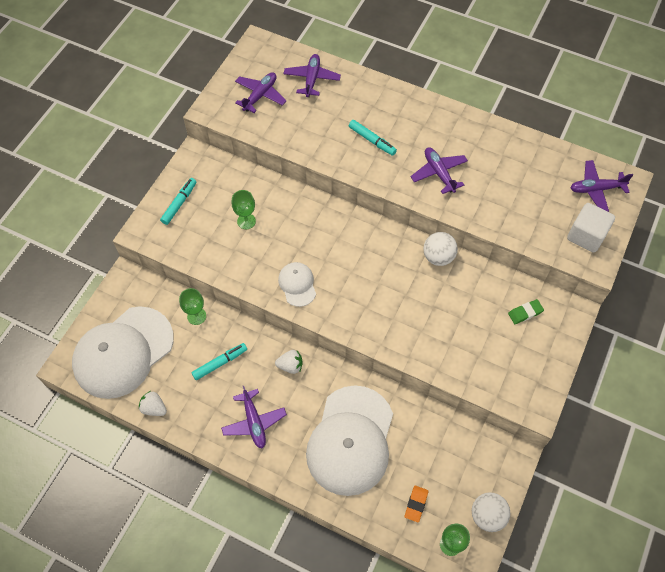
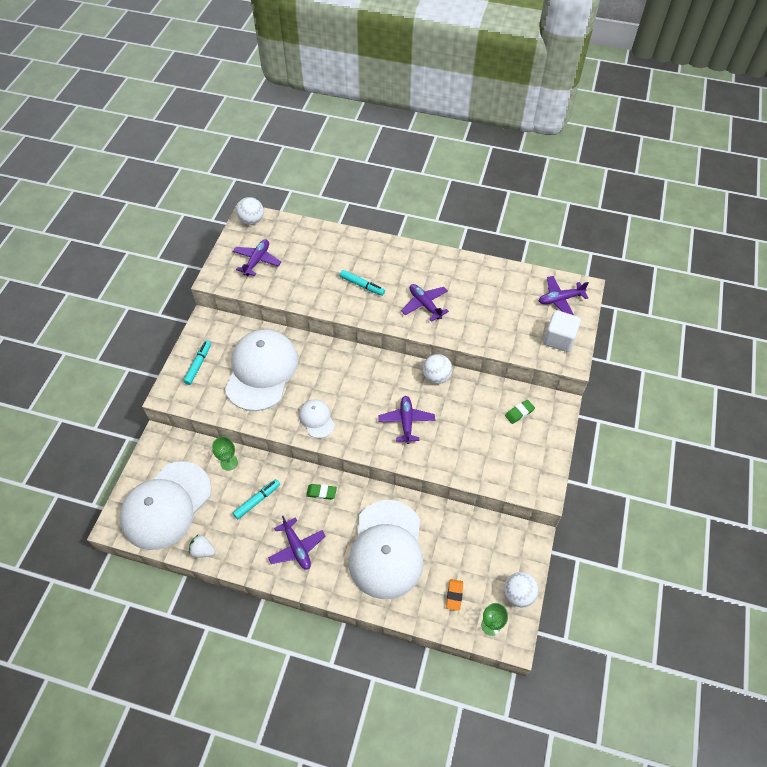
camera: 10 degrees left, 5 degrees down
green goblet [232,190,256,229] -> white cap [225,329,299,411]
white strawberry [275,350,303,374] -> green eraser [306,484,337,500]
purple plane [283,54,341,97] -> purple plane moved to [378,396,435,444]
none -> white ball [236,197,264,225]

